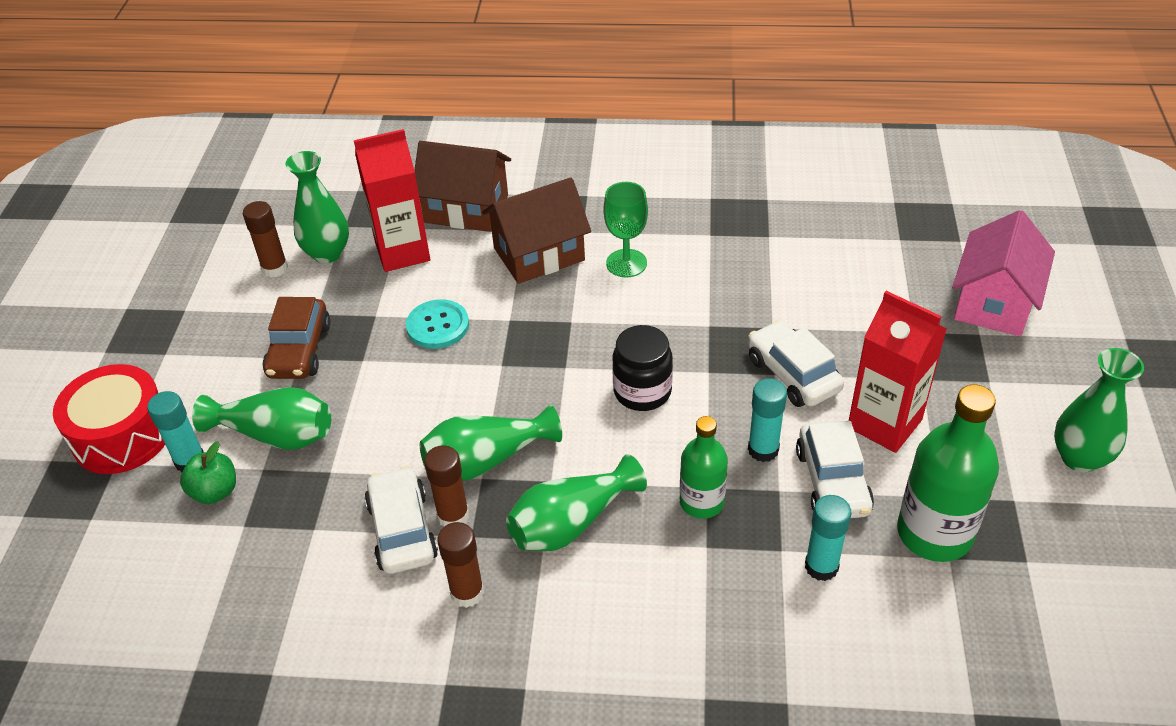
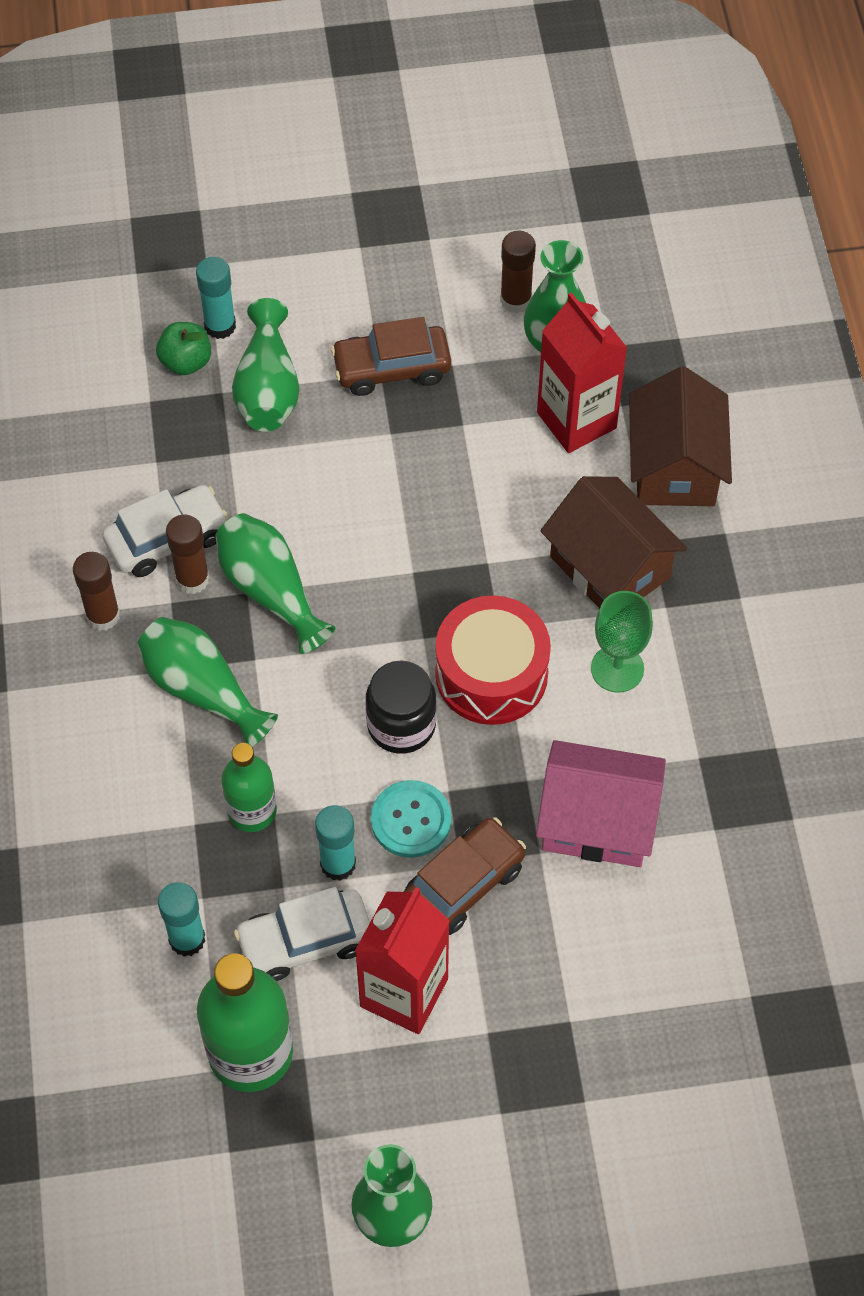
camera: 75 degrees right, 15 degrees up
red drum [53,364,165,474] -> red drum moved to [435,595,551,725]
turquoise button [406,299,469,349] -> turquoise button moved to [371,780,451,858]
white car [748,320,844,407] -> brown car [404,817,526,935]
pink house [952,210,1055,336] -> pink house moved to [536,740,666,867]

